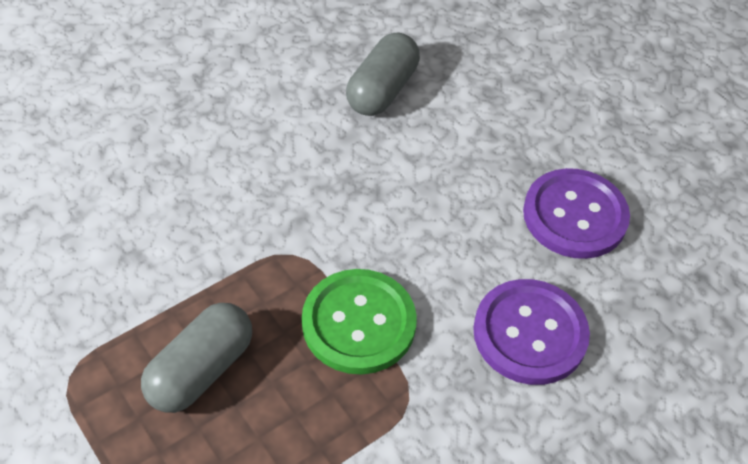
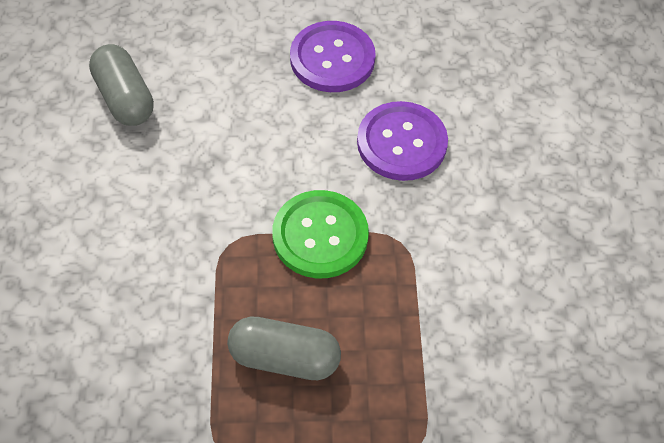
camera: 55 degrees left, 5 degrees up
grey capsule [141,303,252,413] -> grey capsule turned 60 degrees counterclockwise [227,317,341,380]

